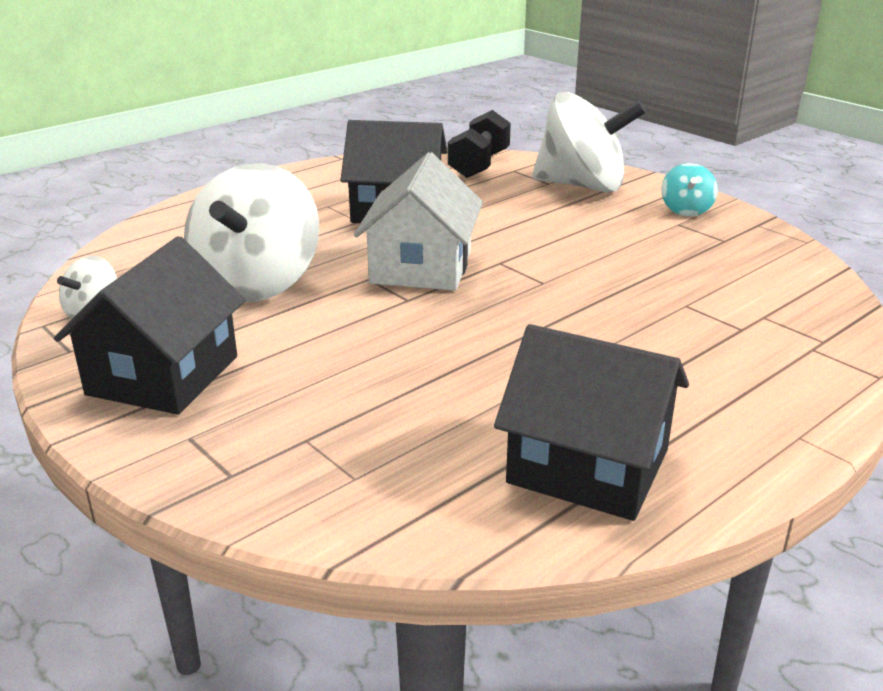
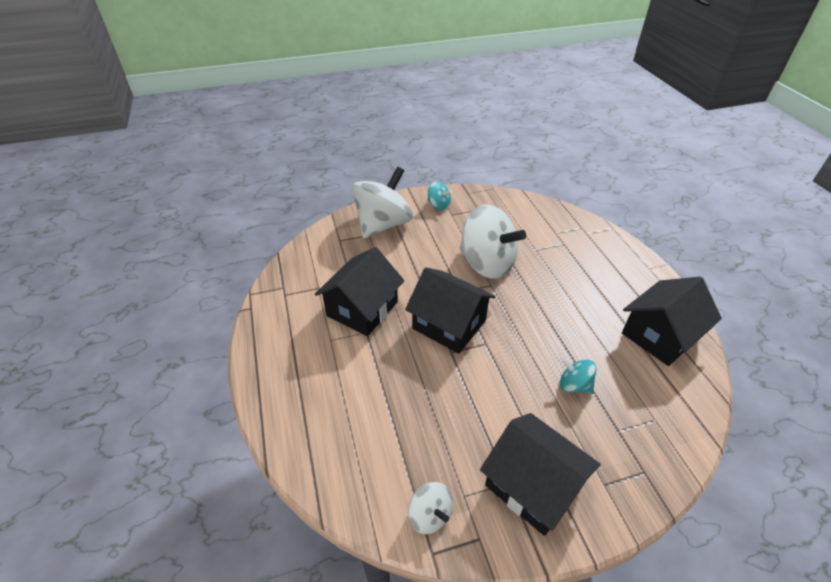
camera: 65 degrees left, 15 degrees up
white spinning top [184,163,319,302] -> white spinning top moved to [460,205,526,279]
white house [354,152,483,291] -> black house [405,267,496,354]
black dumbbell [448,110,511,178] -> none
none -> turquoise spinning top [560,357,596,393]

